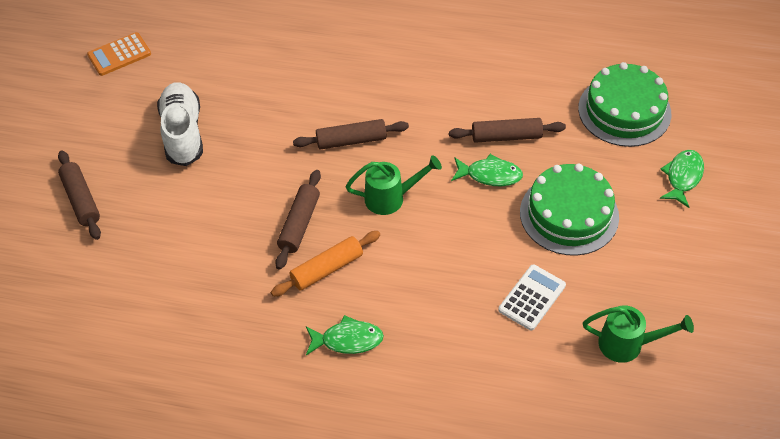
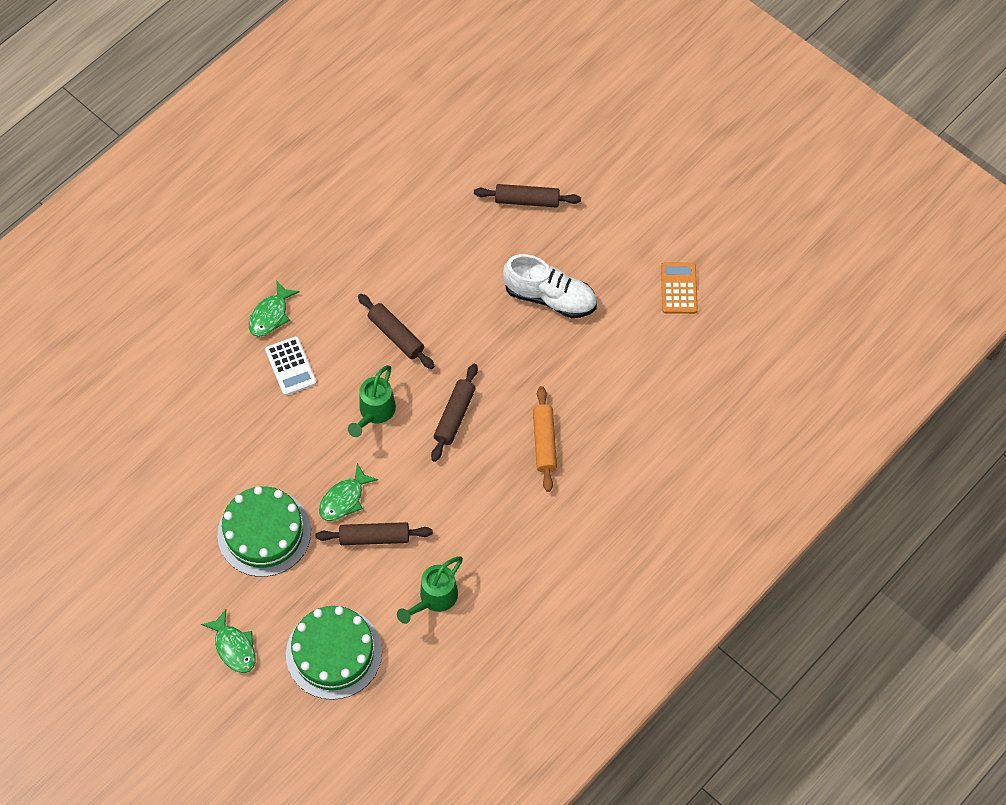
camera: 120 degrees right, 10 degrees up
orange rolling pin [271,231,380,297] -> orange rolling pin moved to [533,386,557,492]
brown rolling pin [449,118,566,143] -> brown rolling pin turned 60 degrees clockwise [316,522,433,545]
white calculator [498,265,566,331] -> white calculator moved to [265,336,317,396]
green watering can [583,306,694,363] -> green watering can moved to [397,556,463,624]

